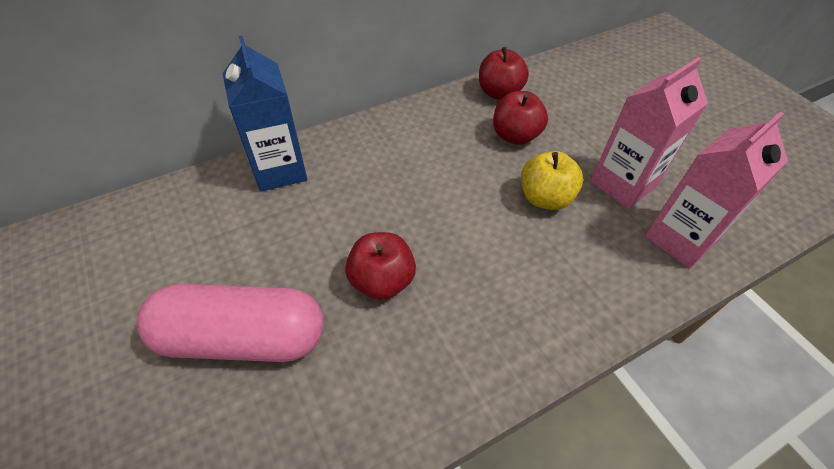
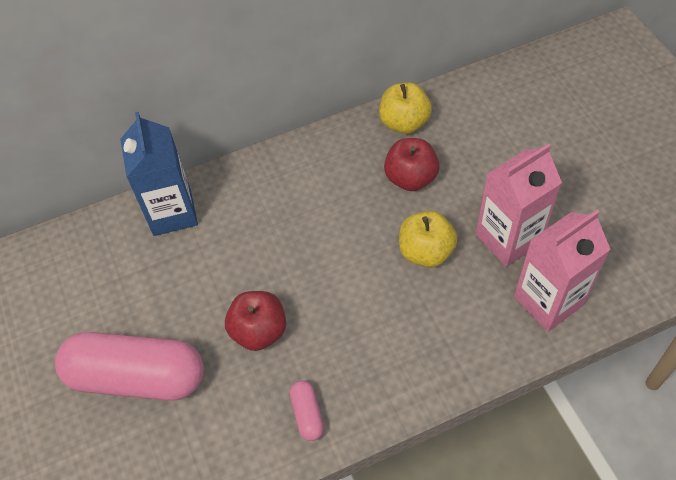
camera: 10 degrees right, 5 degrees up
red apple [479,47,529,100] -> yellow apple [379,82,432,134]
none -> pink capsule [290,381,324,441]

